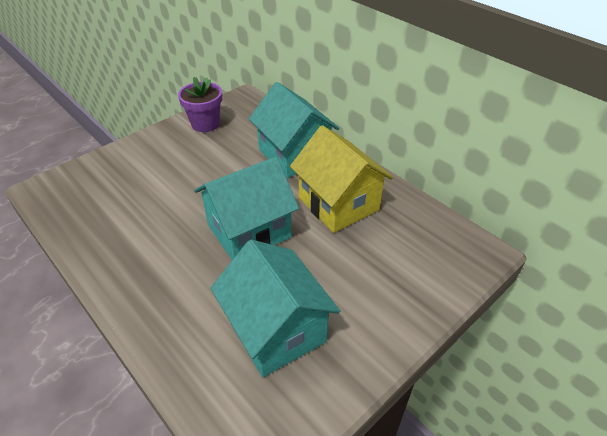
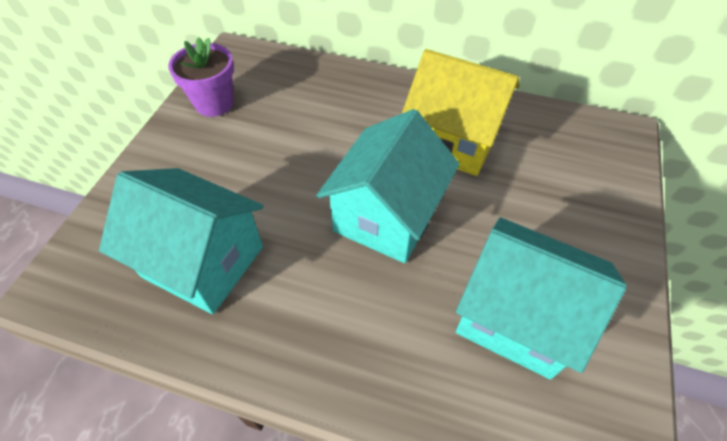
camera: 30 degrees left, 10 degrees up
turquoise house [249,82,340,178] -> turquoise house moved to [99,168,264,314]

